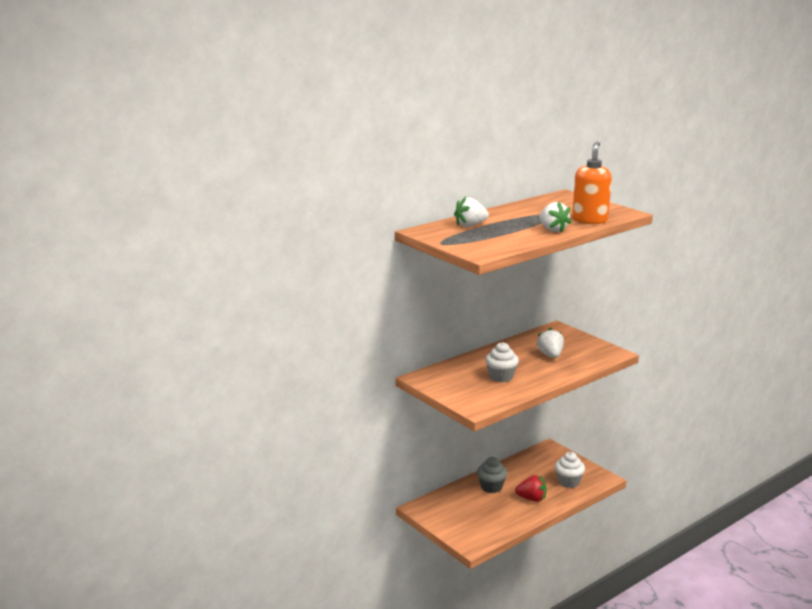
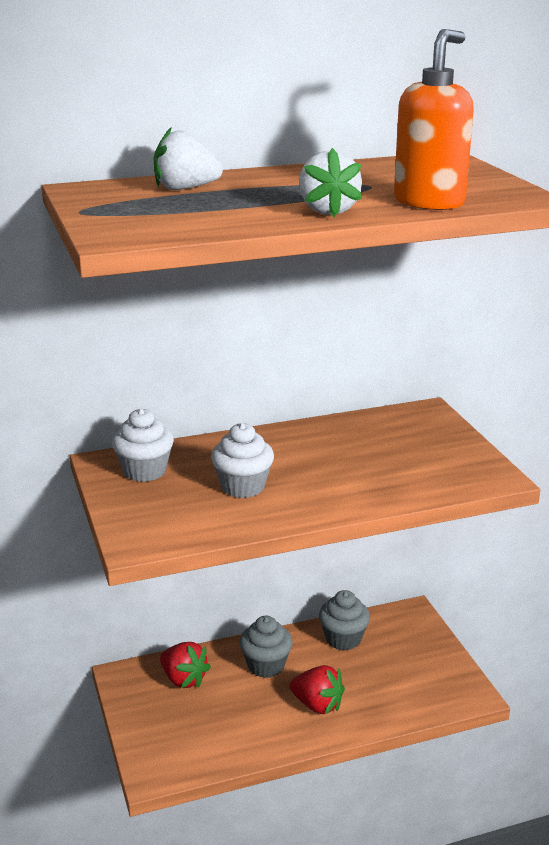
camera: 20 degrees right, 5 degrees up
white strawberry [536,328,564,358] -> none
white cupcake [555,452,585,488] -> white cupcake moved to [112,408,174,482]
none -> red strawberry [160,642,211,688]
none -> grey cupcake [319,590,370,650]

